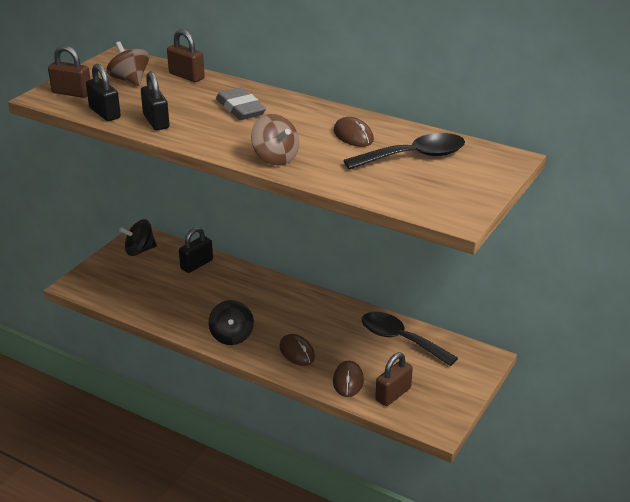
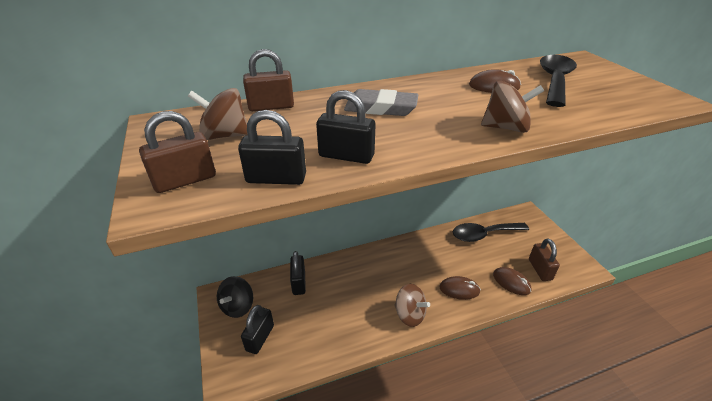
camera: 50 degrees left, 5 degrees up
black spinning top [209,300,254,345] -> brown spinning top [394,284,430,327]
none -> black padlock [241,305,274,354]

